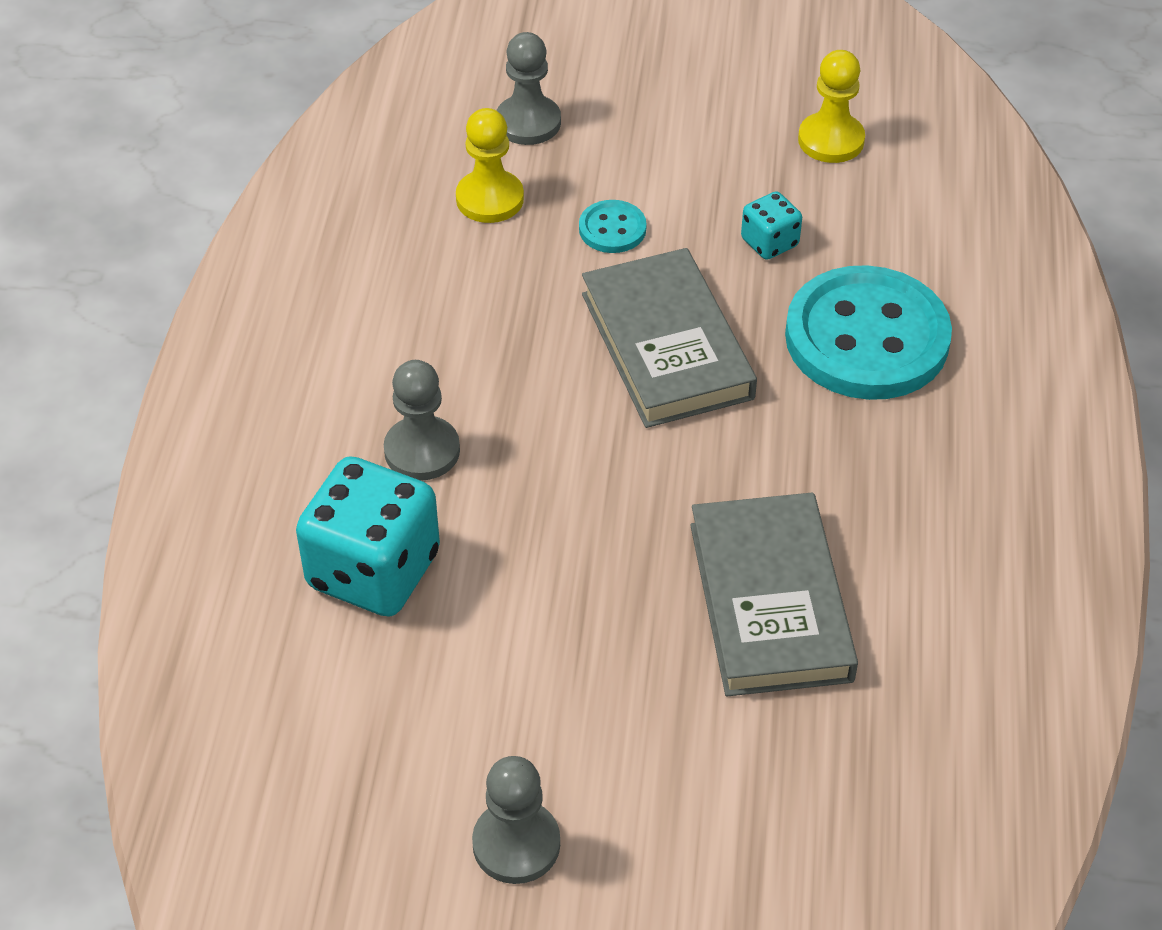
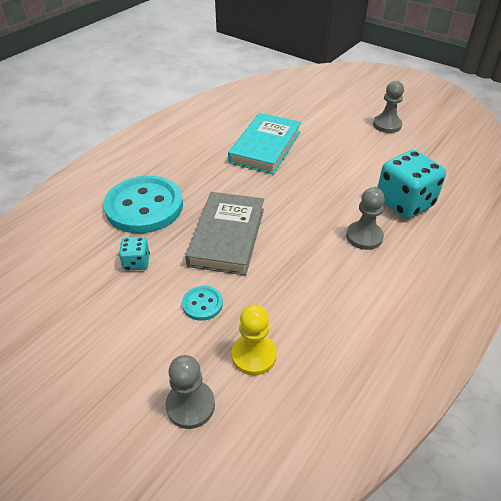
camera: 150 degrees left, 5 degrees down
grey book [690,493,858,696] -> turquoise book [228,113,301,174]
yellow pawn [798,50,865,163] -> none

